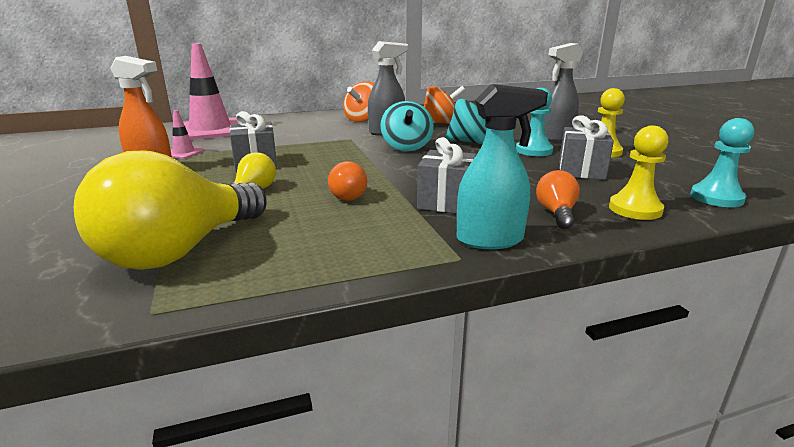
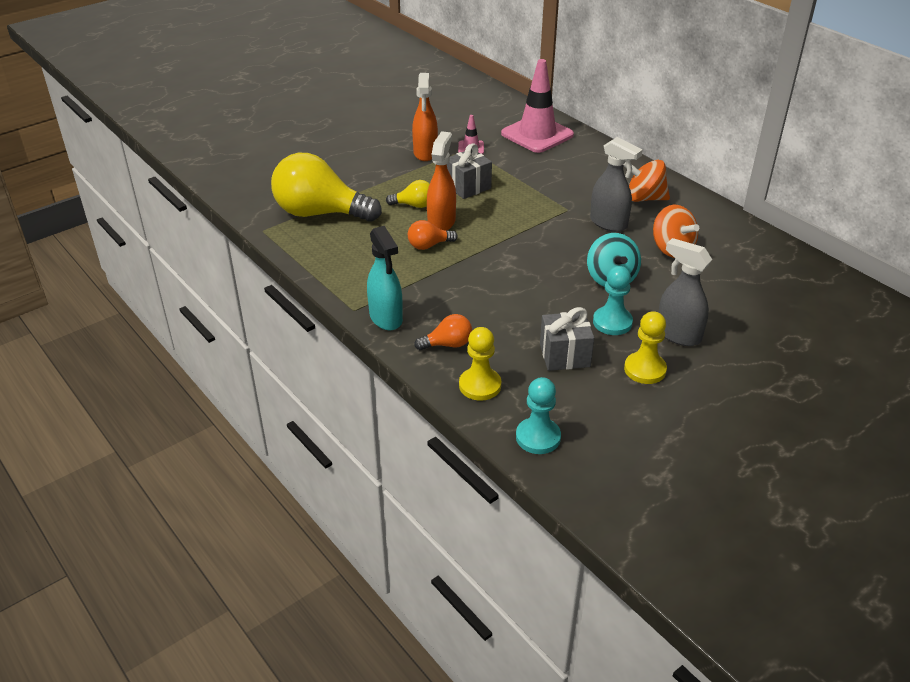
camera: 70 degrees right, 15 degrees up
turquoise spinning top [380,101,434,151] -> none
grey gift [417,137,476,213] -> none
none -> orange spray bottle [427,131,456,231]

